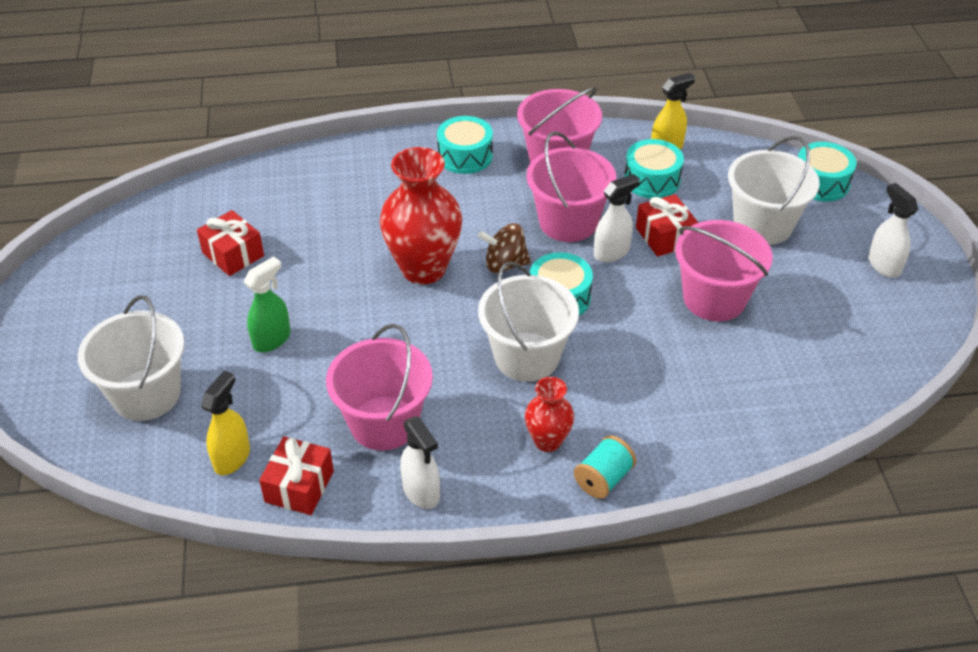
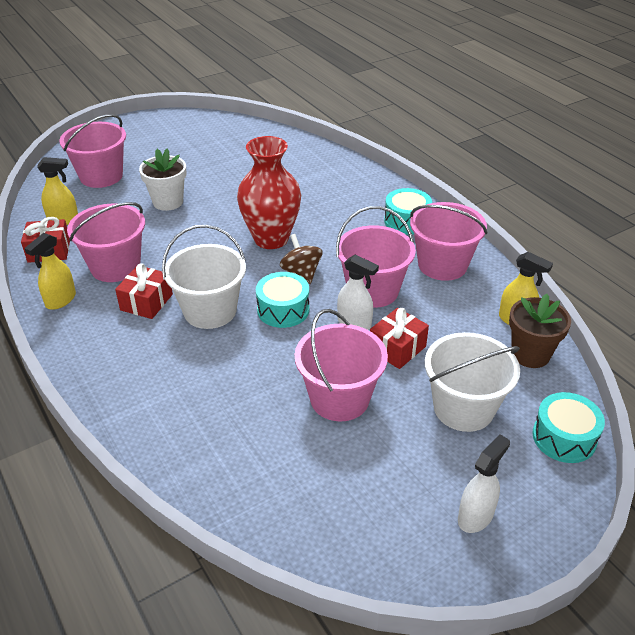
camera: 65 degrees right, 5 degrees down
white bucket [78,295,184,421] -> pink bucket [59,114,126,188]
red gift [197,210,264,276] -> red gift moved to [115,263,173,319]
green spray bottle [244,256,290,352] -> white flower pot [139,148,187,211]
white spray bottle [400,416,440,509] -> yellow spray bottle [24,233,76,310]
red vase [525,377,574,452] -> none
turquoise spool [574,435,636,499] -> none
turquoise drum [624,139,684,198] -> none
none -> brown flower pot [509,294,571,368]

